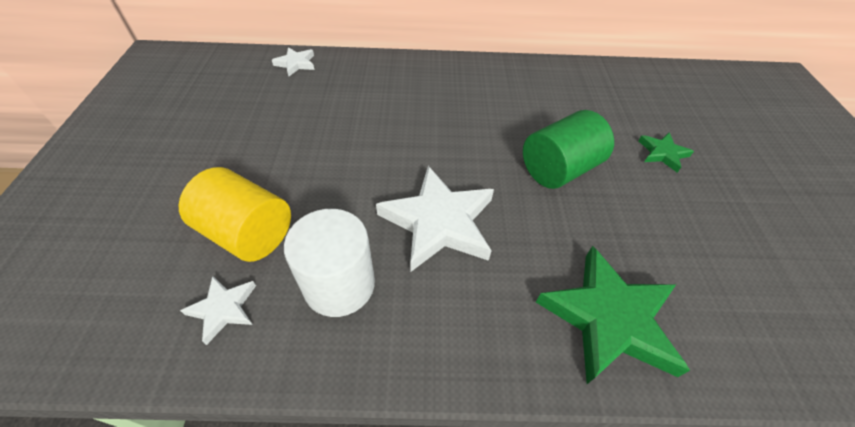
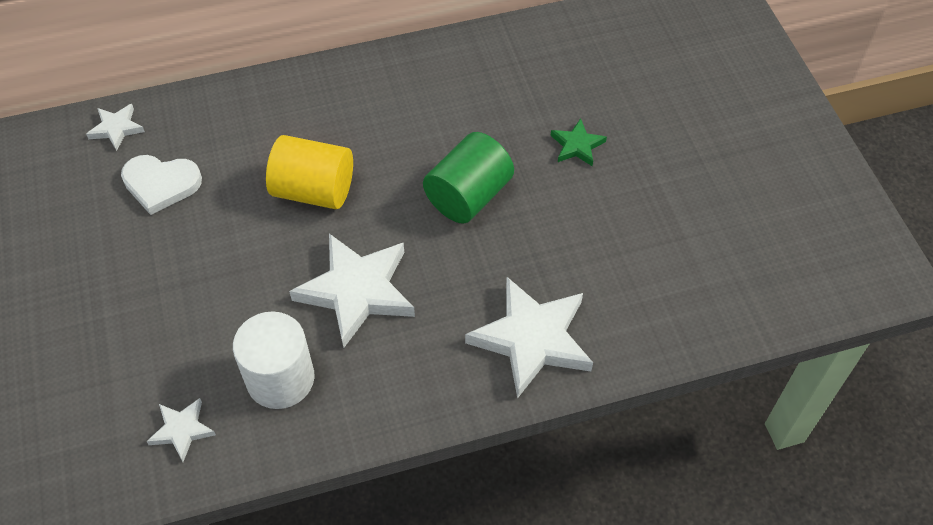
camera: 15 degrees left, 5 degrees up
yellow cylinder [179,167,291,262] -> yellow cylinder moved to [266,135,353,209]
green star [536,246,690,384] -> white star [465,277,593,399]
none -> white heart [121,155,202,215]

